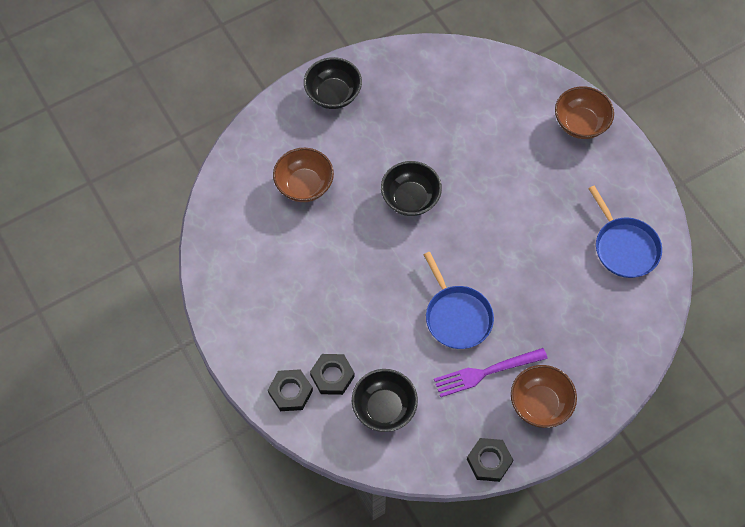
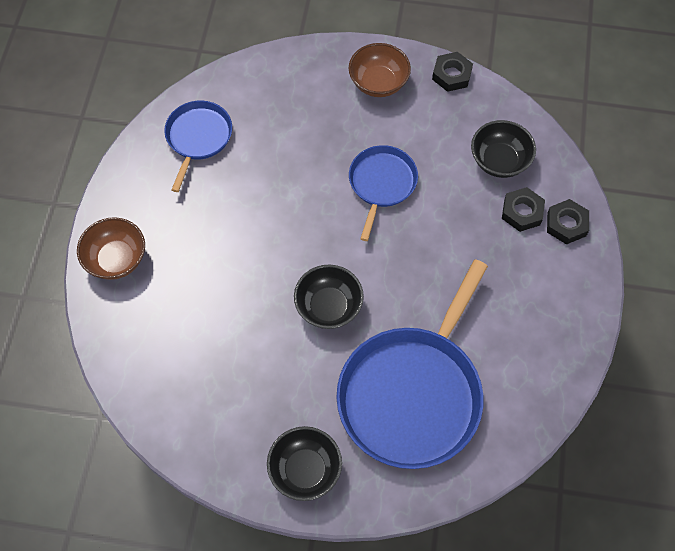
camera: 140 degrees left, 0 degrees up
brown bowl [273,148,334,202] -> blue pan [336,259,488,469]
purple fork [434,348,548,397] -> none

